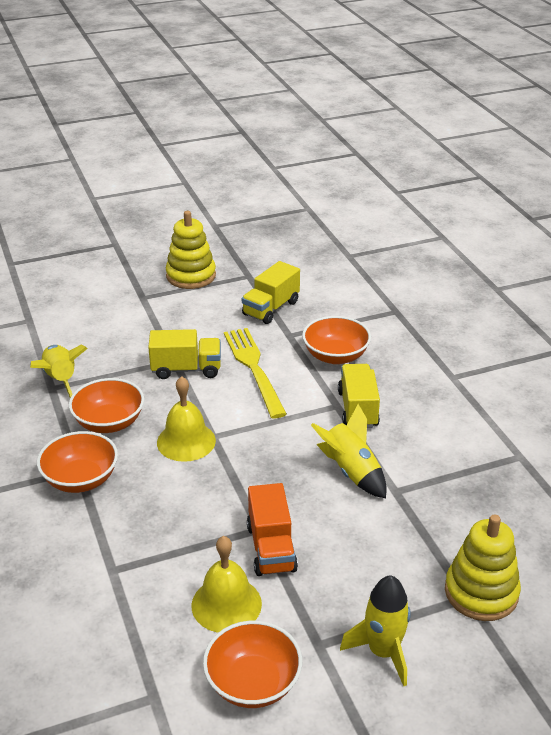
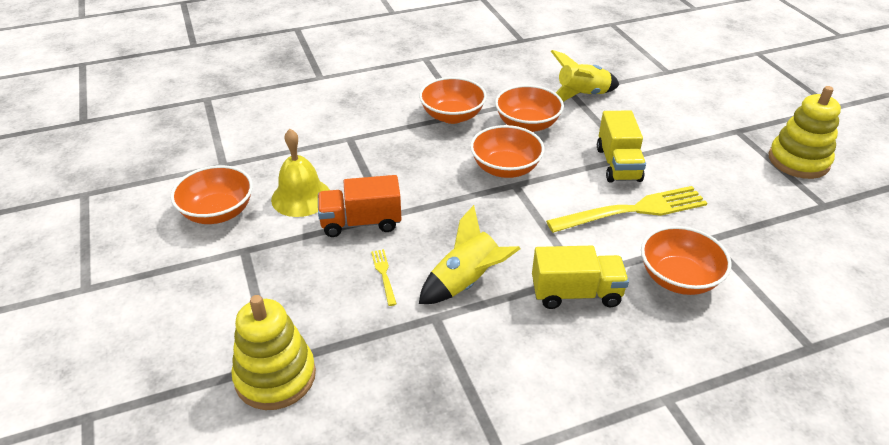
camera: 90 degrees right, 5 degrees up
yellow bell [157,376,216,462] -> orange bowl [470,125,544,178]
yellow truck [242,261,300,324] -> none
yellow rocket [340,575,411,686] -> none
none -> yellow fork [371,249,397,306]

